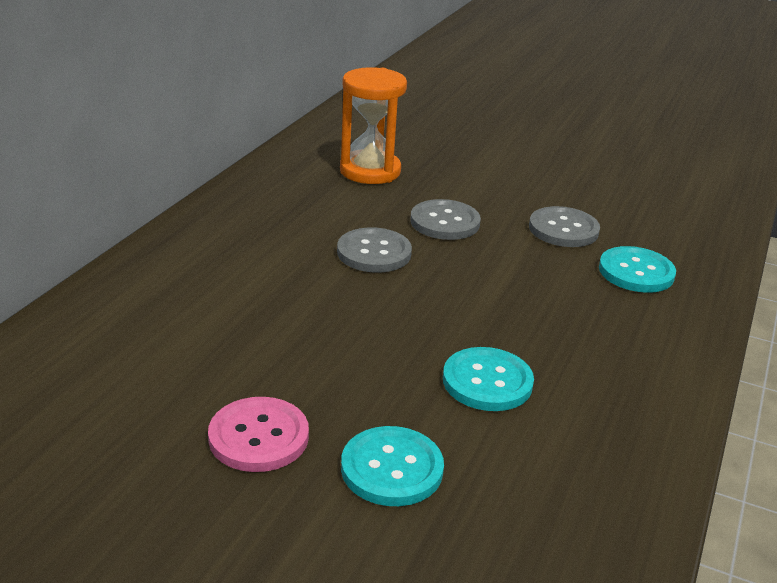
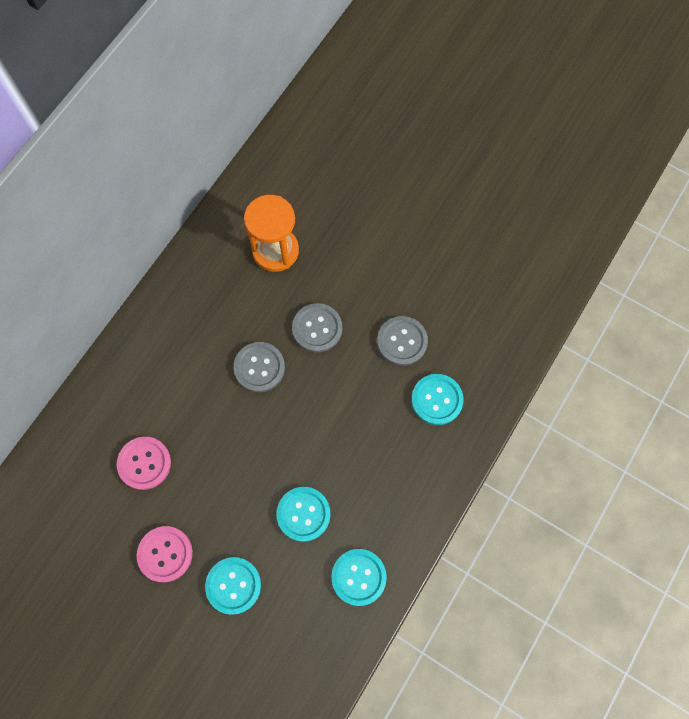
camera: 10 degrees right, 40 degrees up
none -> pink button [117,437,171,490]
none -> turquoise button [331,549,387,606]

